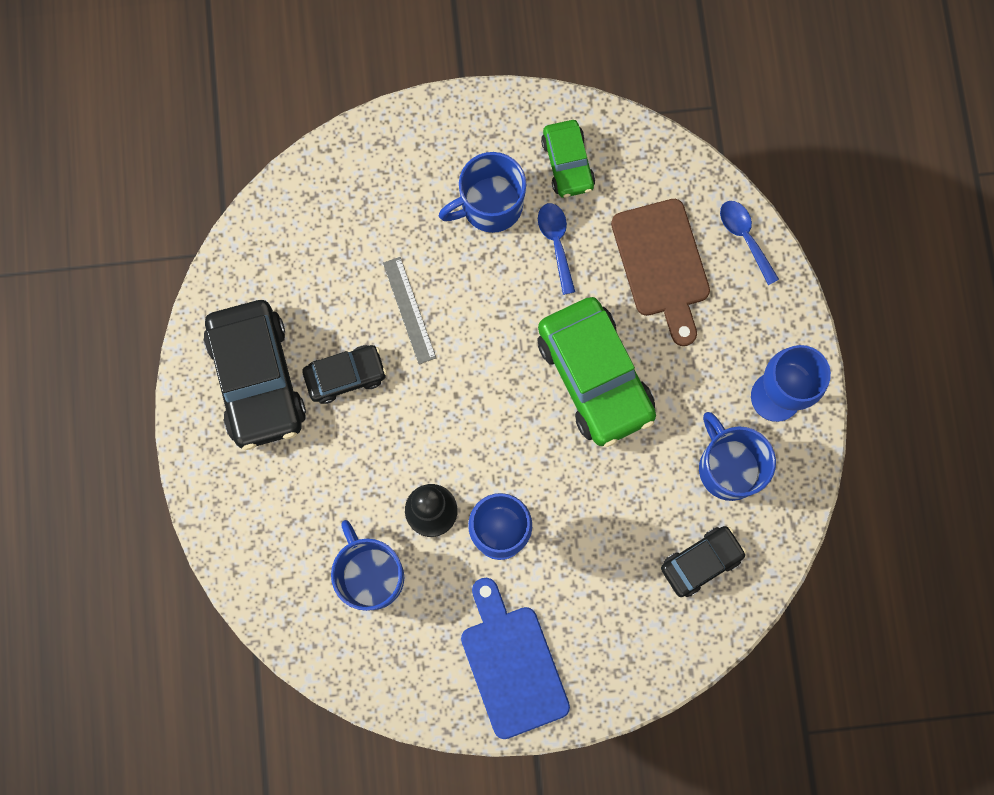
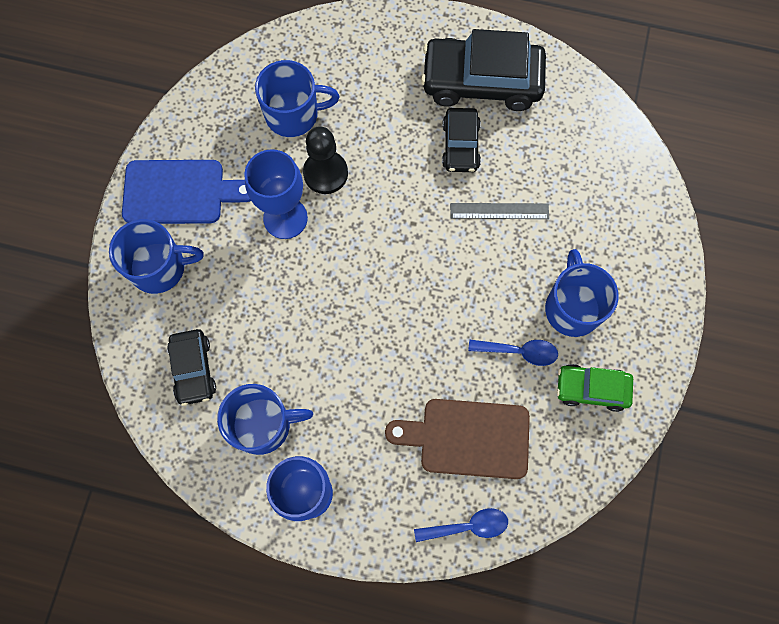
camera: 110 degrees right, 5 degrees down
green car [537,297,656,447] -> none
none -> blue mug [109,219,204,294]

